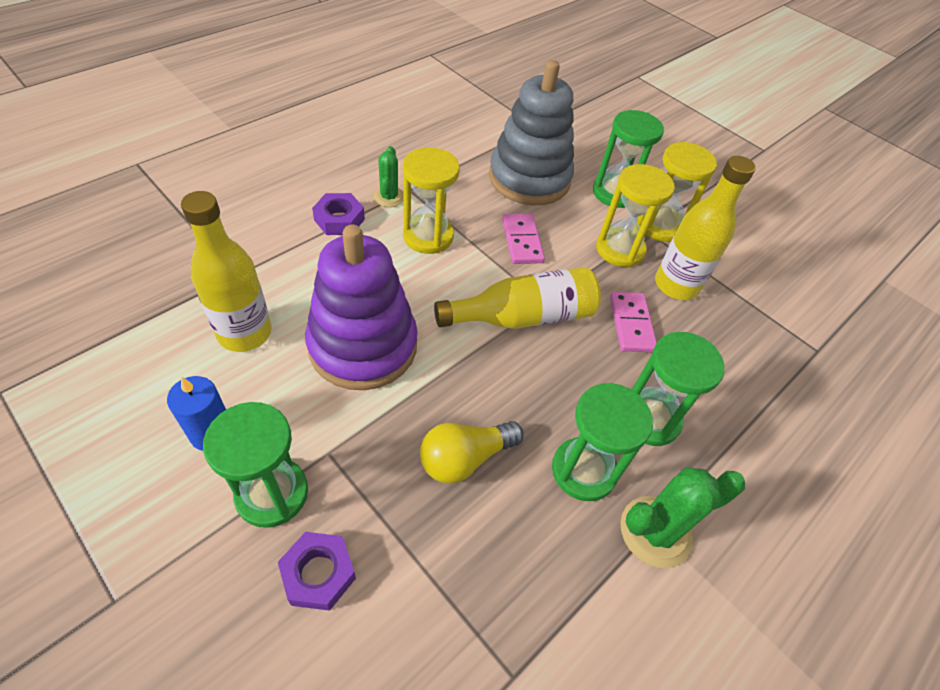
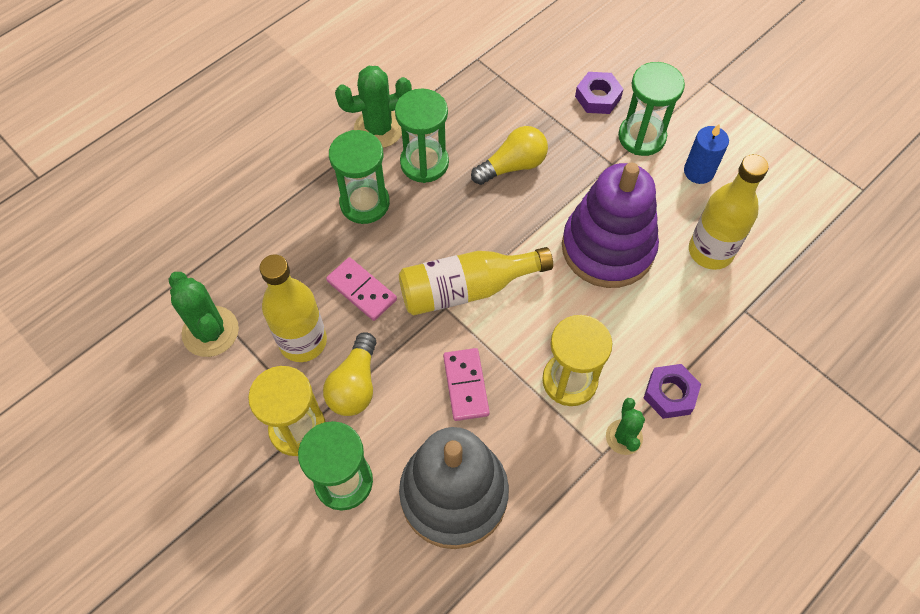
camera: 175 degrees left, 10 degrees up
yellow hourglass [596,164,675,267] -> yellow light bulb [323,332,376,416]
pink domino [610,292,657,352] -> pink domino turned 45 degrees counterclockwise [326,257,397,321]
none -> green cactus [168,272,239,357]

